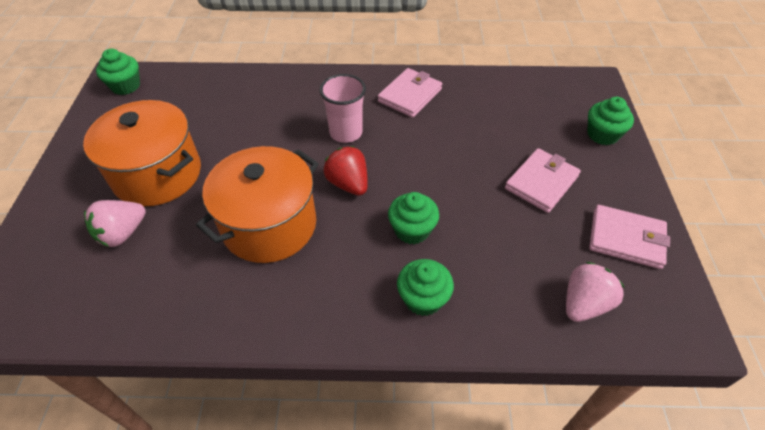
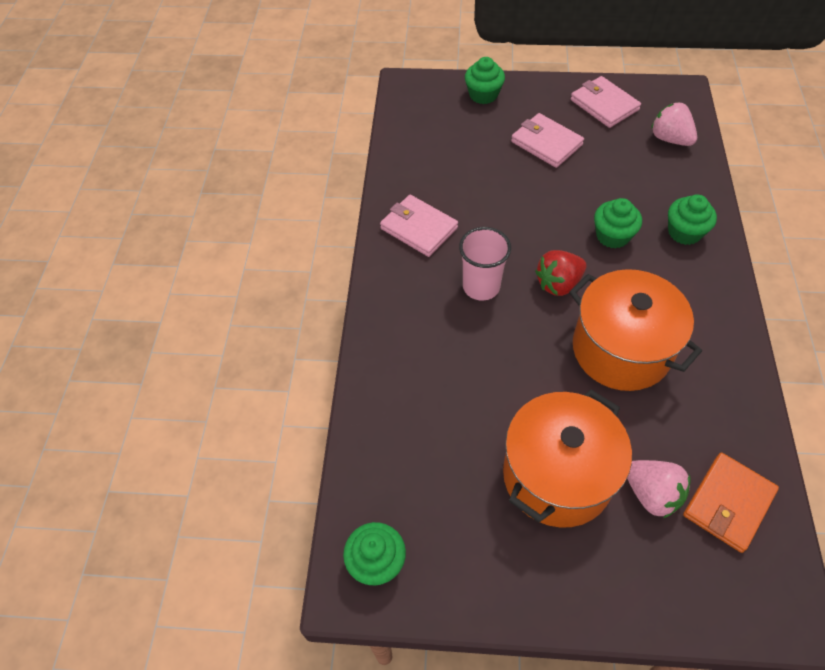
camera: 85 degrees left, 5 degrees up
pink wallet [589,205,670,269] -> pink wallet turned 60 degrees counterclockwise [571,76,641,128]
none -> orange wallet [683,452,779,553]

